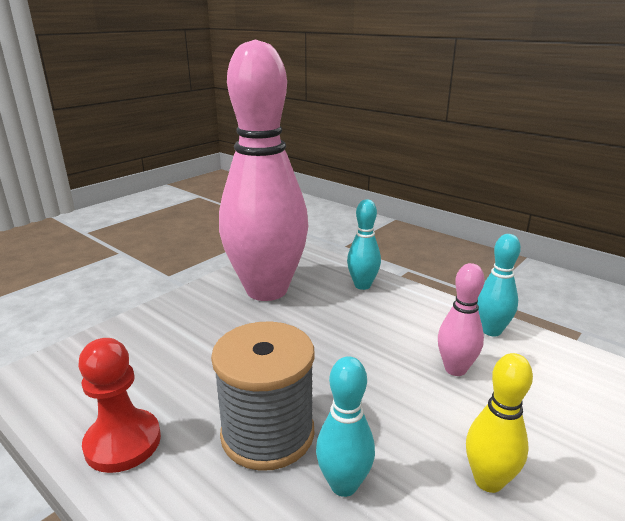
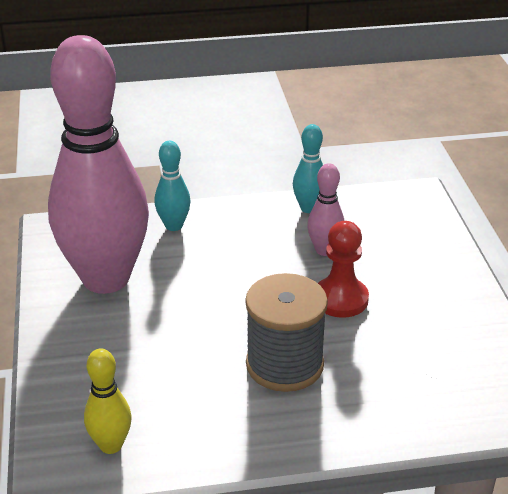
camera: 50 degrees left, 10 degrees up
red pawn [78,338,161,473] -> red pawn moved to [318,221,369,318]
turquoise bowling pin [316,356,375,497] -> none
yellow bowling pin [466,353,533,493] -> yellow bowling pin moved to [84,348,132,454]

